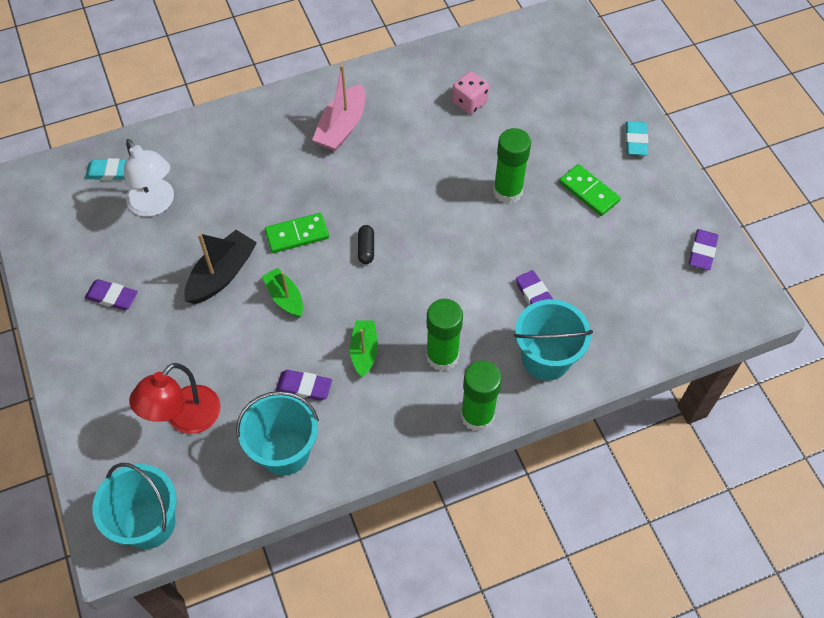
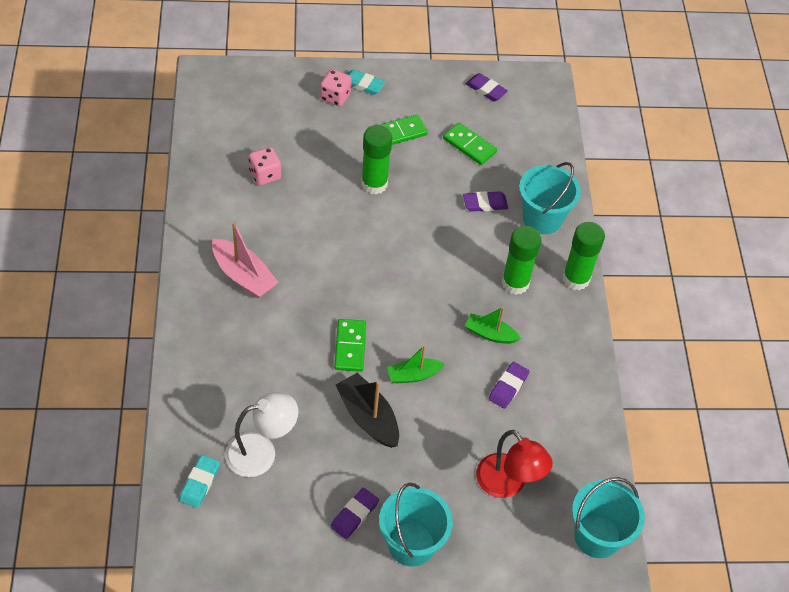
camera: 75 degrees left, 5 degrees down
turquoise bucket [236,391,319,476] -> turquoise bucket moved to [379,483,453,567]
black capsule [358,225,374,264] -> none
none -> pink dice [320,69,352,106]
none -> green domino [443,122,497,165]

